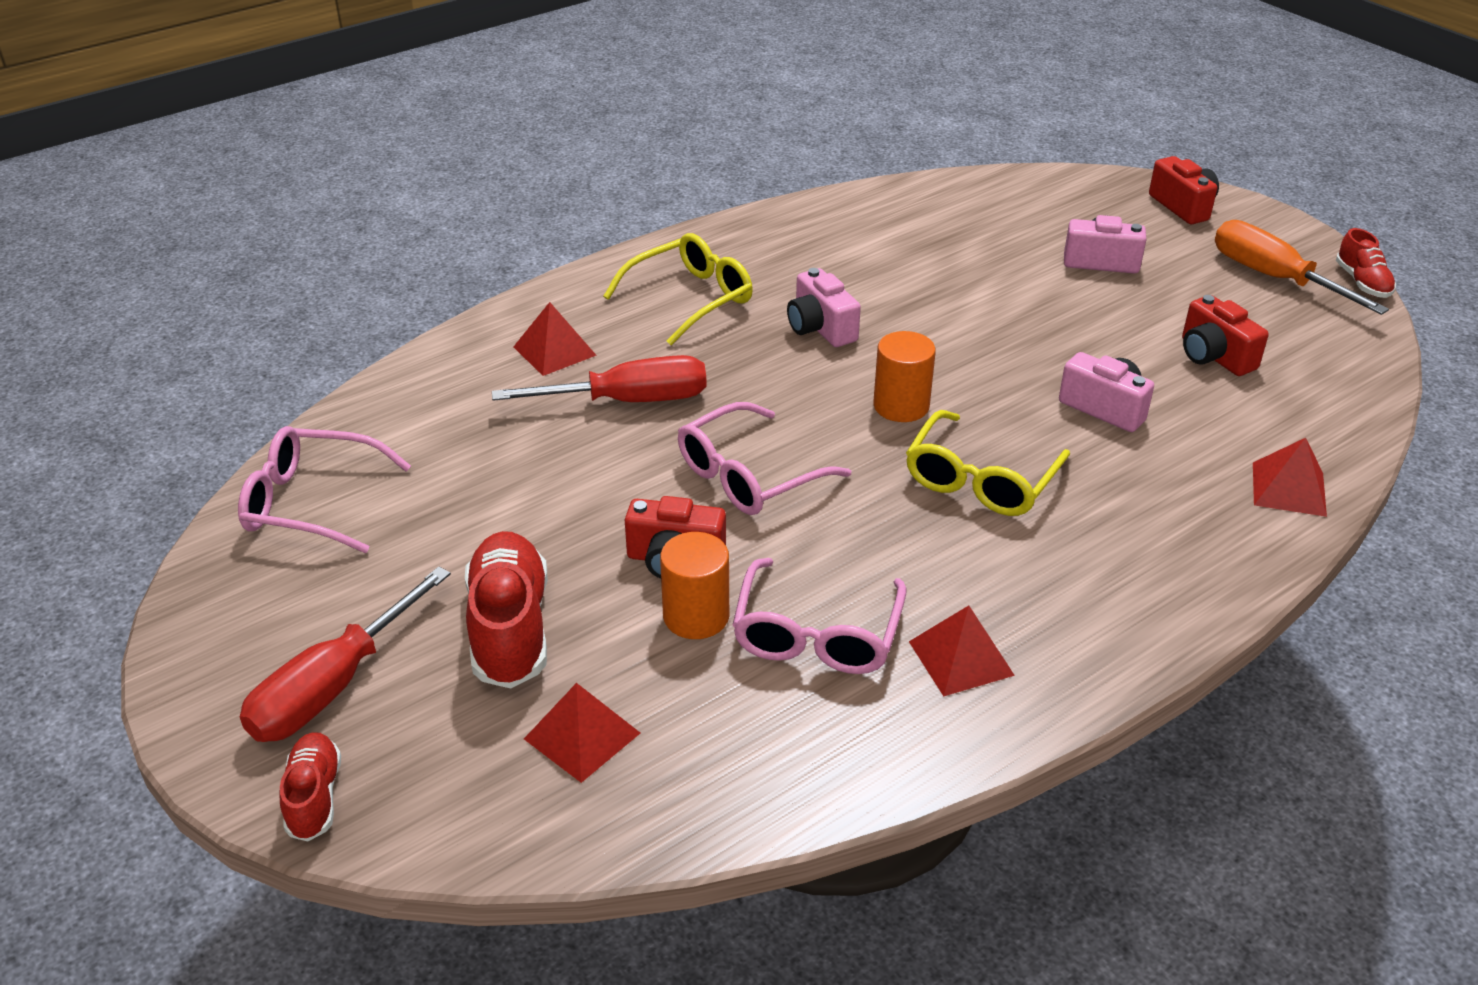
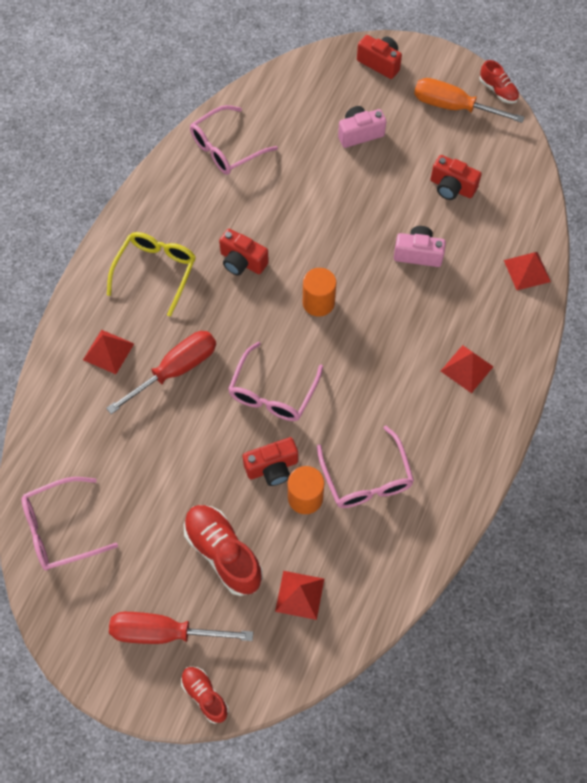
camera: 30 degrees left, 25 degrees up
red screwdriver [240,566,451,742] -> red screwdriver turned 90 degrees clockwise [109,612,253,644]
pink camera [787,268,861,347] -> red camera [219,229,269,276]
yellow glasses [906,410,1070,516] -> none
red pyramid [909,605,1015,696] -> red pyramid moved to [441,345,494,393]
none -> pink glasses [190,105,278,175]

